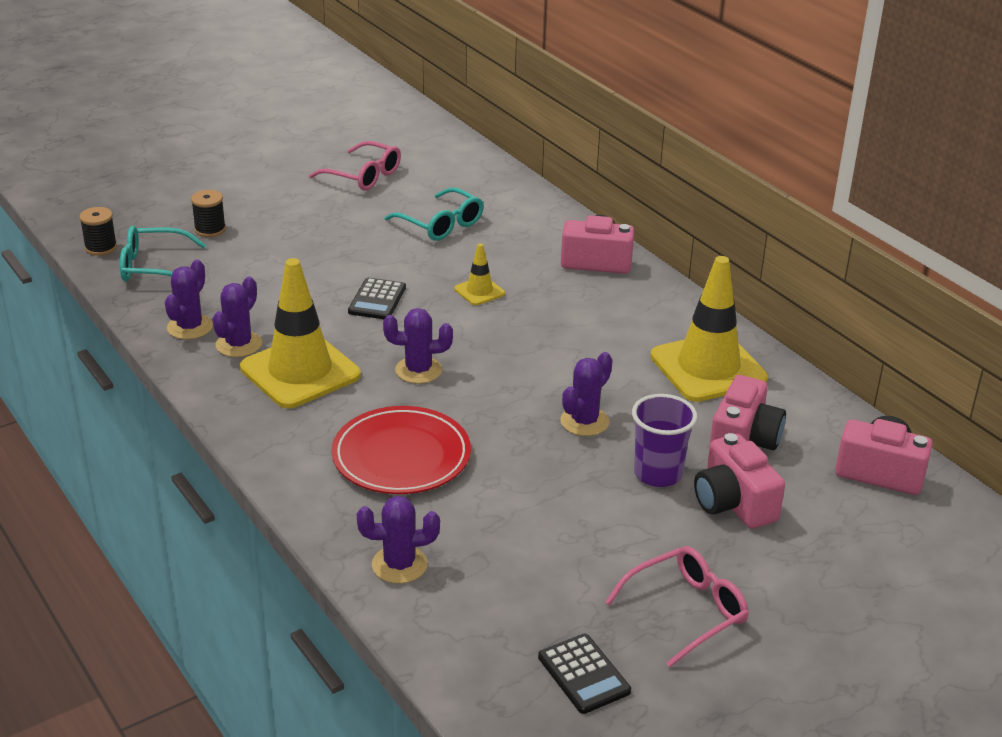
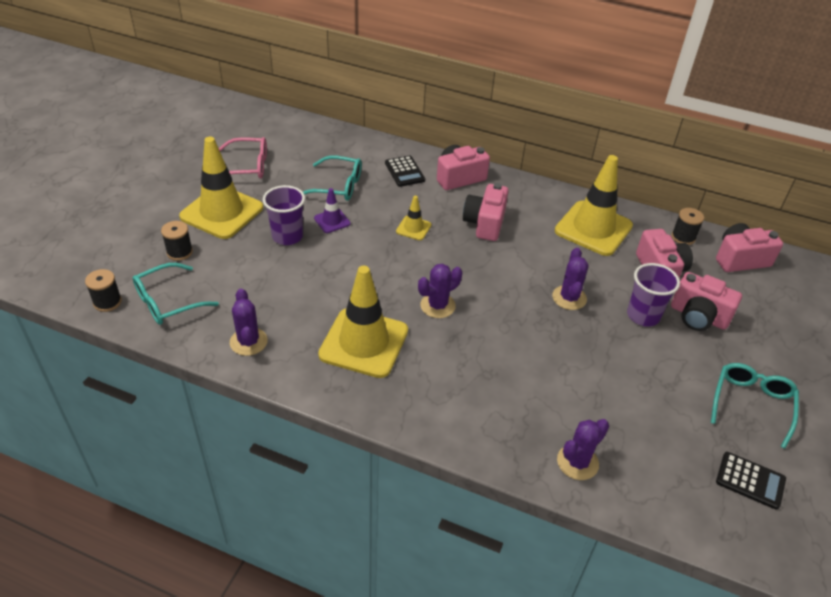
camera: 35 degrees left, 10 degrees up
purple cactus [212,276,262,357] -> none
red plate [332,406,471,494] -> none
black calculator [348,278,406,319] -> black calculator moved to [385,156,425,187]
pink glasses [605,546,749,667] -> turquoise glasses [711,363,799,449]
none -> yellow traffic cone [179,137,263,239]
none -> purple cup [263,185,305,245]
none -> purple traffic cone [314,188,351,233]
none -> pink camera [463,183,508,241]
none -> black spool [672,208,704,245]

